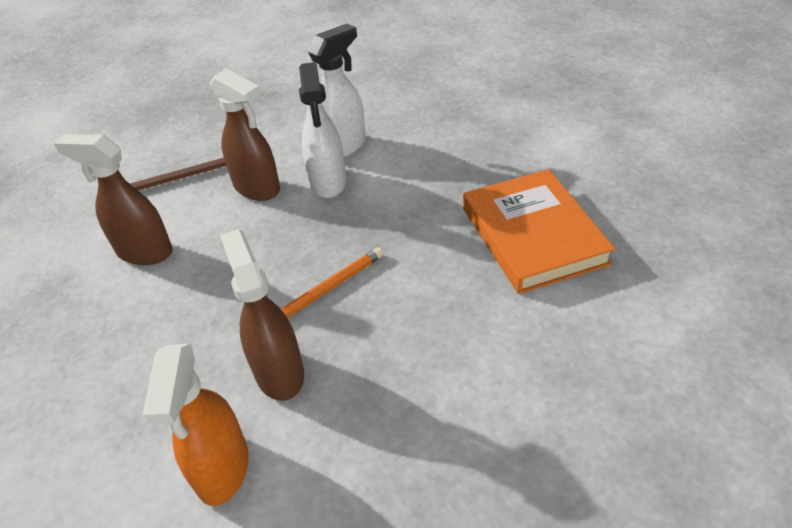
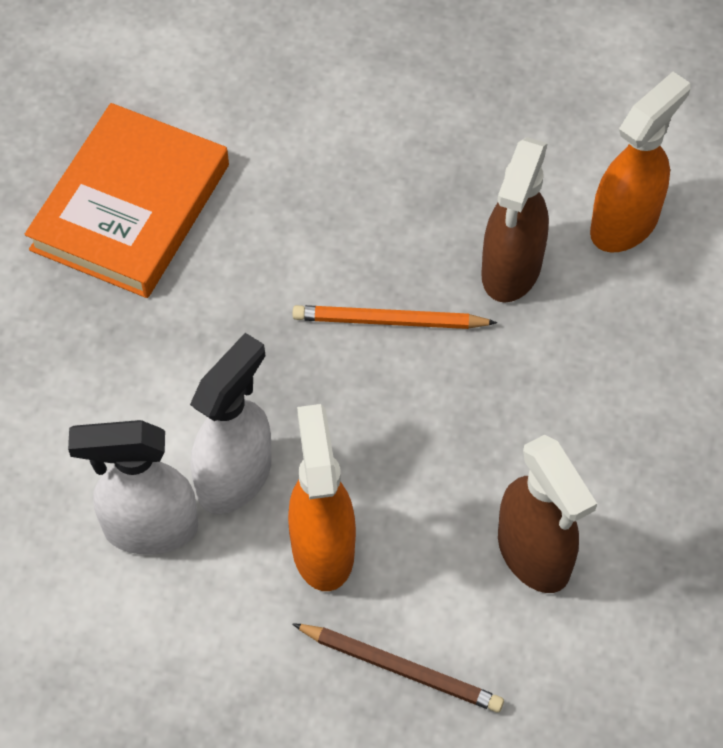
camera: 140 degrees left, 15 degrees up
brown spray bottle [210,68,280,201] -> orange spray bottle [288,404,356,591]

